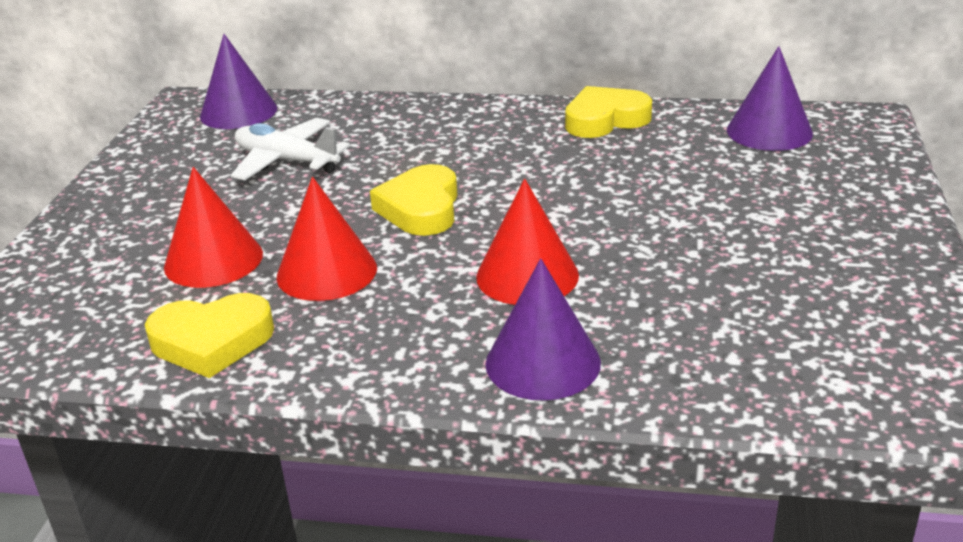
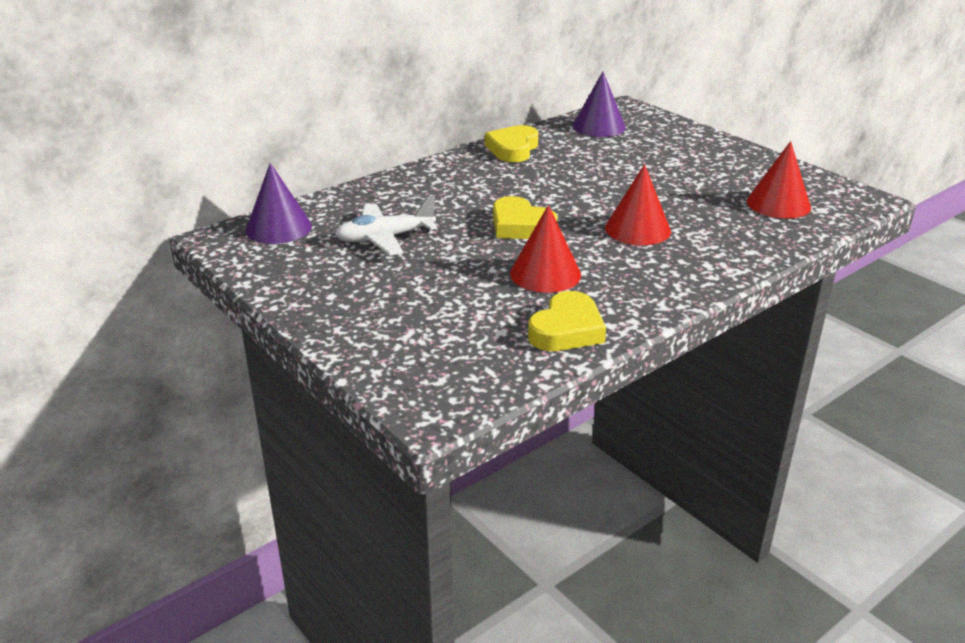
camera: 50 degrees left, 0 degrees up
red cone [164,167,263,288] -> red cone moved to [747,141,811,219]
purple cone [485,258,601,401] -> none

